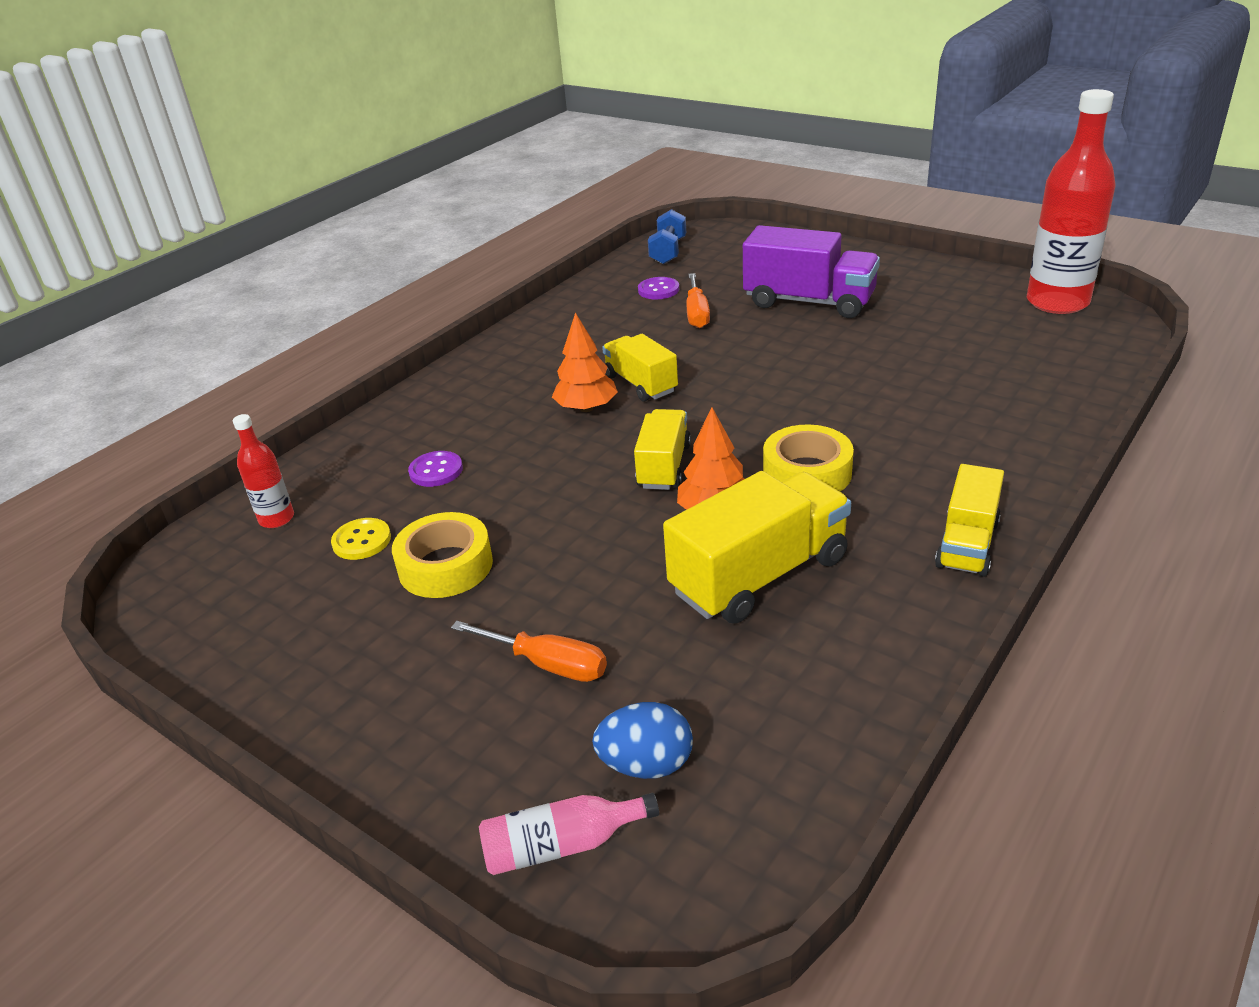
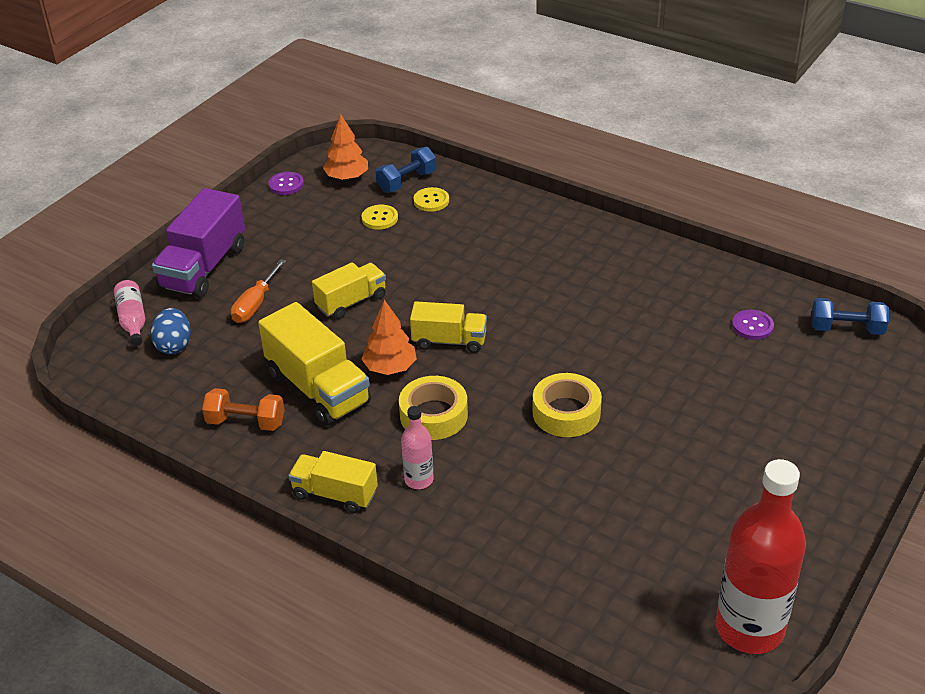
camera: 85 degrees right, 5 degrees up
red bottle [233,414,294,528] -> blue dumbbell [375,147,437,193]
yellow tape [392,512,493,598] -> yellow tape moved to [532,373,602,437]
purple button [408,451,463,487] -> purple button moved to [268,172,304,195]
orange tree [552,312,618,412] -> orange tree moved to [323,114,368,181]
yellow truck [602,334,678,402] -> yellow truck moved to [312,262,386,319]
orange screwdriver [686,273,710,328] -> none
purple truck [743,225,880,318] -> purple truck moved to [152,188,245,298]
none -> orange dumbbell [202,388,284,431]
none -> pink bottle [401,406,434,489]
none -> yellow button [414,187,449,212]

